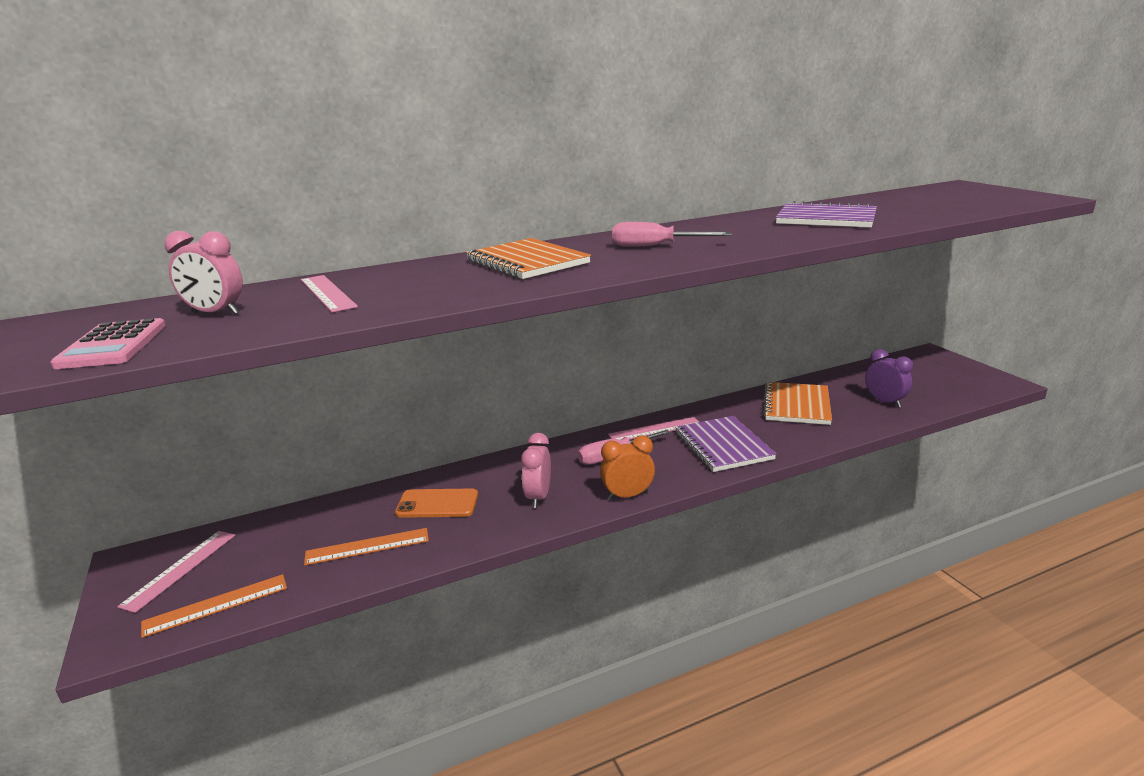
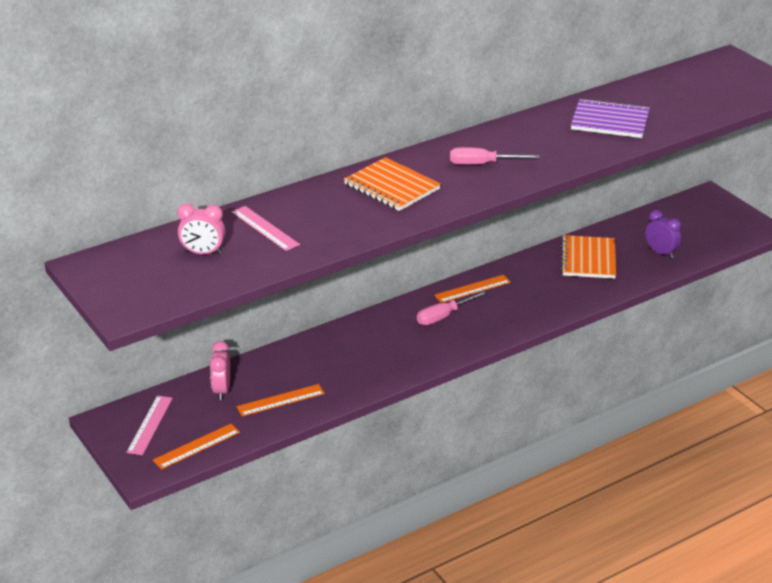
camera: 10 degrees left, 10 degrees up
pink calculator [51,318,166,369] -> none
orange phone [395,489,478,518] -> none
pink clock [521,433,551,508] -> pink clock moved to [210,341,230,400]
orange clock [600,435,655,500] -> none
pink ruler [608,417,699,440] -> orange ruler [434,275,511,303]
purple notebook [675,416,776,472] -> none

